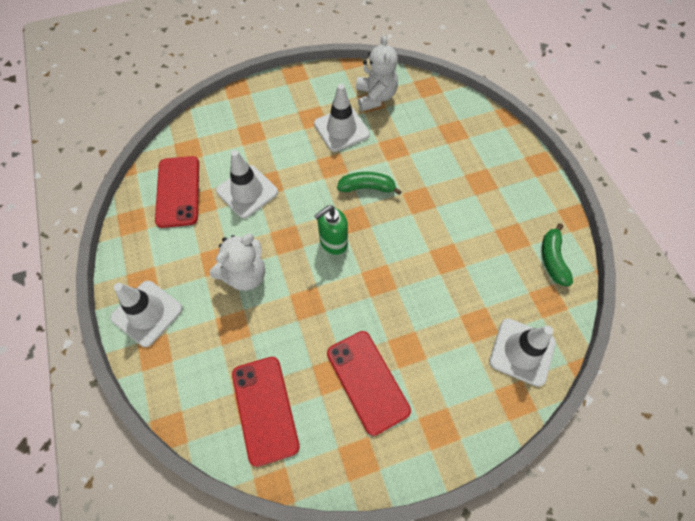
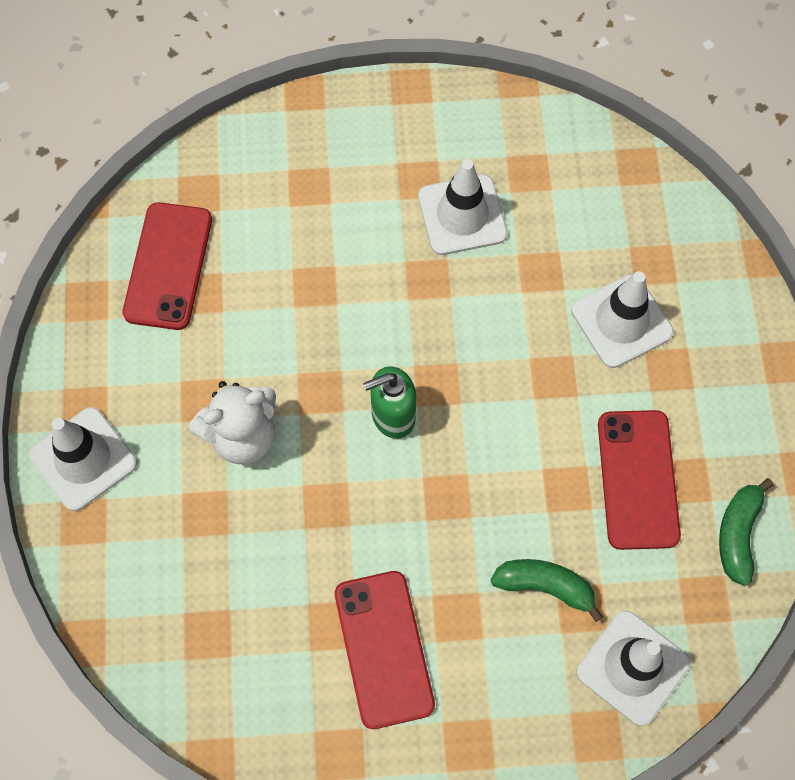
camera: 15 degrees right, 5 degrees up
white traffic cone [216,150,278,218] -> white traffic cone moved to [571,271,674,368]
red phone [232,357,300,467] -> red phone moved to [598,410,681,550]
green banana [337,172,402,195] -> green banana moved to [491,559,603,622]
white teddy bear [356,35,398,111] -> none

